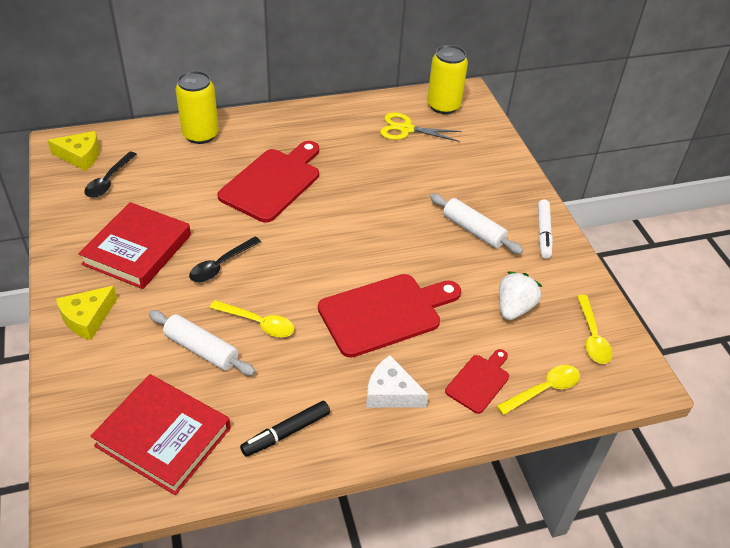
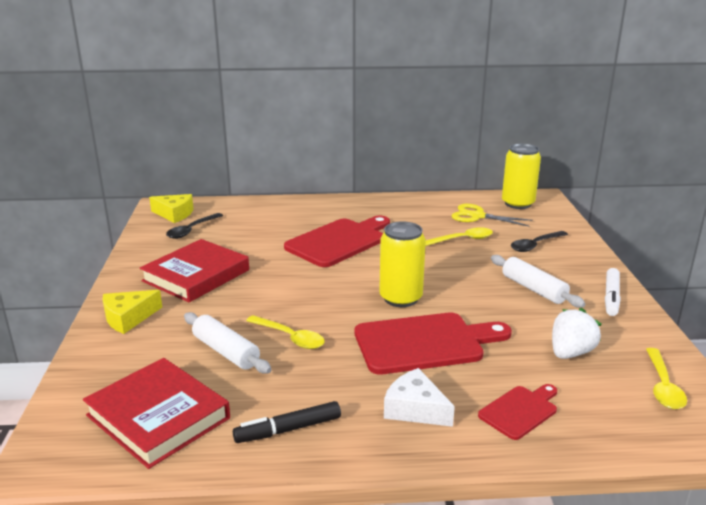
camera: 15 degrees right, 20 degrees down
yellow can [175,71,219,144] -> yellow can moved to [379,221,426,307]
black spoon [189,237,261,282] -> black spoon moved to [511,231,568,252]
yellow spoon [497,365,580,415] -> yellow spoon moved to [425,227,493,246]

